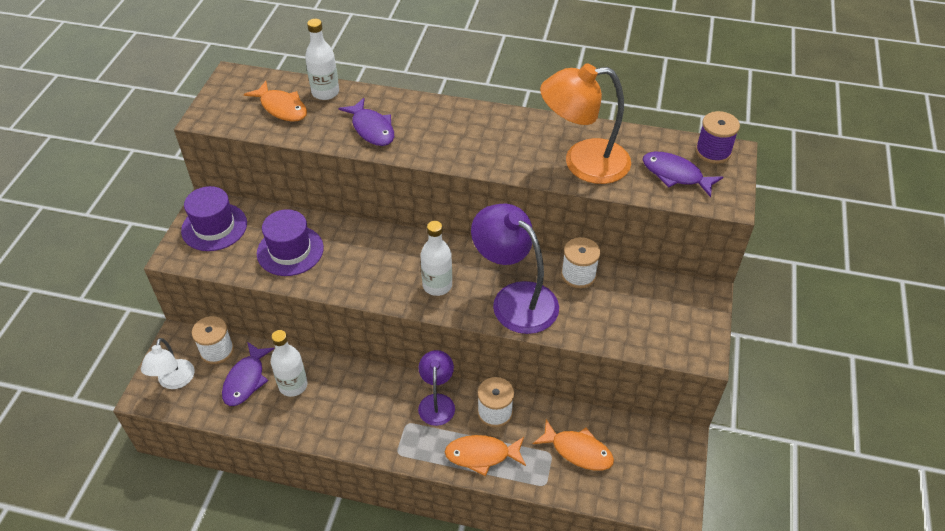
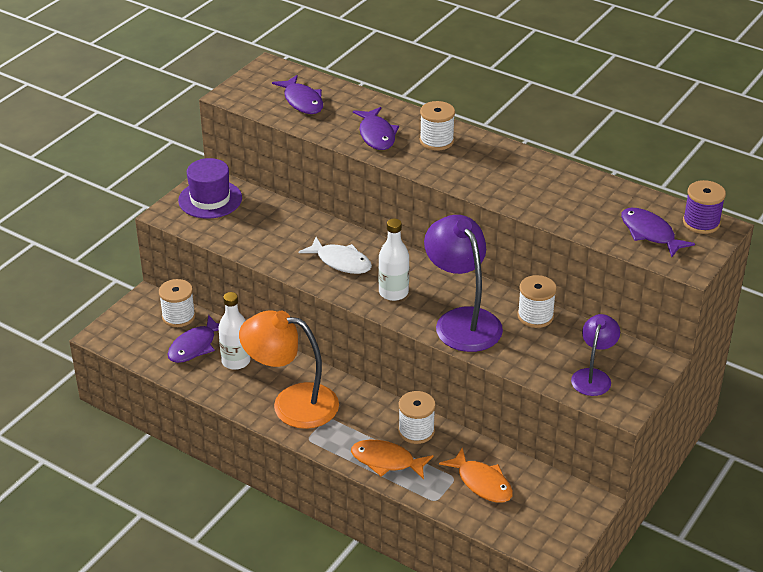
camera: 20 degrees right, 10 degrees down
white lamp [141,338,195,389] -> none
orange fish [244,81,307,122] -> purple fish [272,75,323,114]
purple hat [257,209,324,276] -> none
white bottle [305,19,339,100] -> none
purple lamp [418,350,455,426] -> purple lamp moved to [571,314,620,396]
orange lamp [540,64,631,184] -> orange lamp moved to [239,310,339,429]
none -> white fish [299,237,372,274]
none -> white spool [420,101,455,151]

